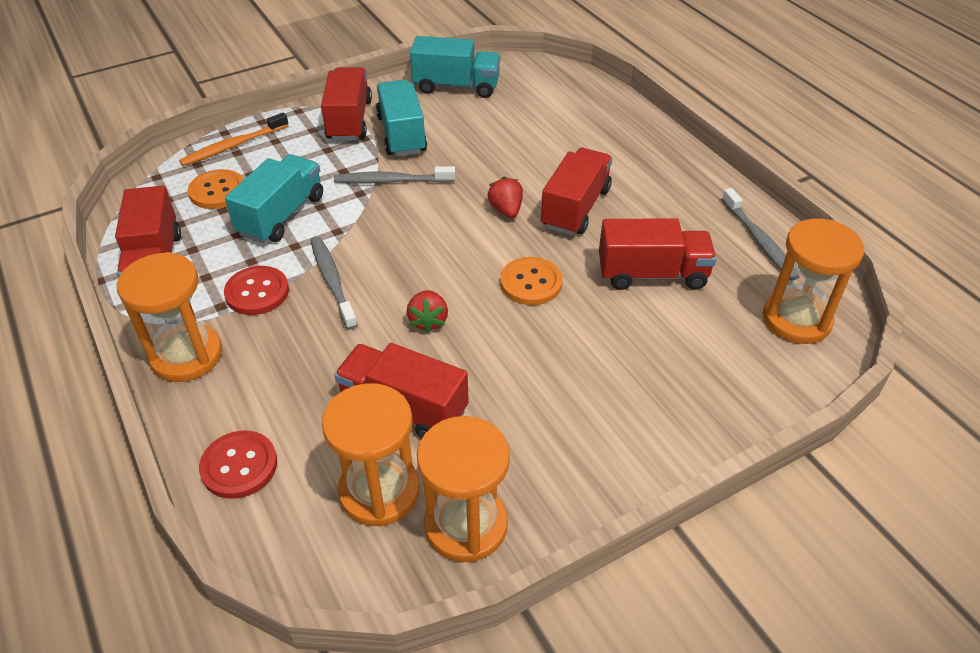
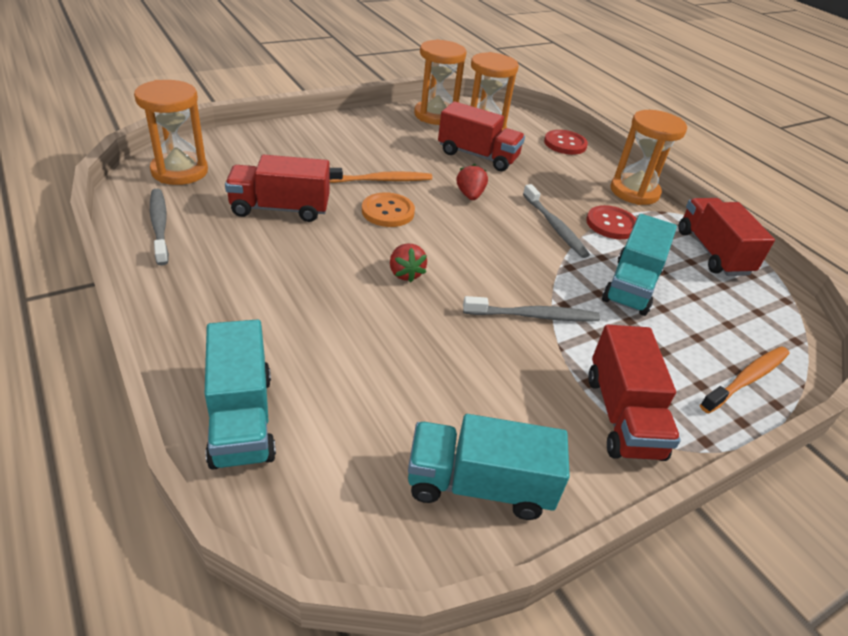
camera: 175 degrees right, 5 degrees down
orange button [188,169,244,209] -> none
turquoise truck [376,80,427,156] -> turquoise truck moved to [205,319,276,470]
red truck [541,148,612,235] -> none
none -> orange toothbrush [329,168,432,183]

